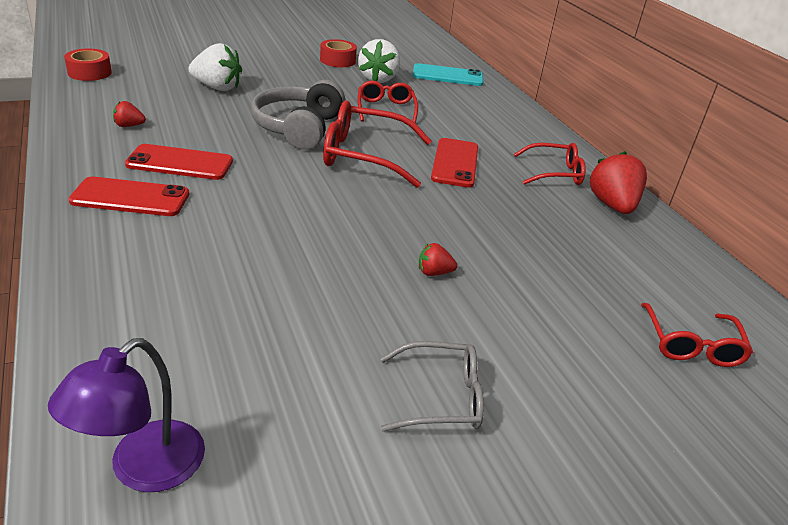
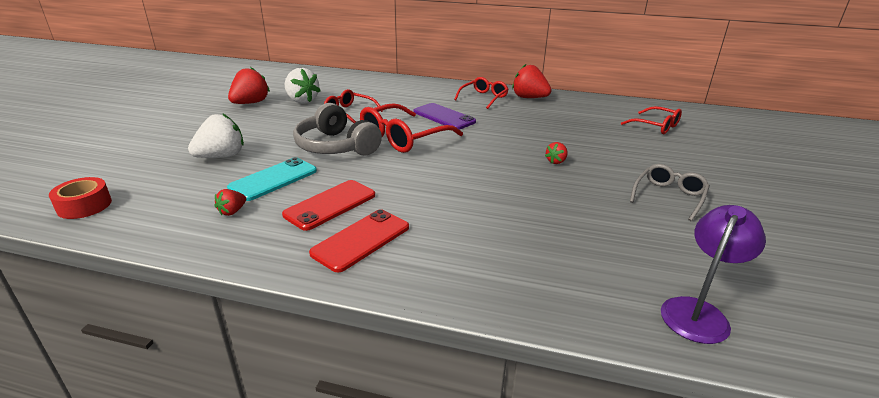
camera: 50 degrees left, 5 degrees down
purple lamp [48,338,205,492] -> purple lamp turned 120 degrees counterclockwise [661,205,766,344]
red tape [320,39,357,67] -> red strawberry [228,67,270,104]
turquoise phone [413,63,484,86] -> turquoise phone moved to [227,157,317,201]
red phone [431,138,478,187] -> purple phone [414,103,476,130]

